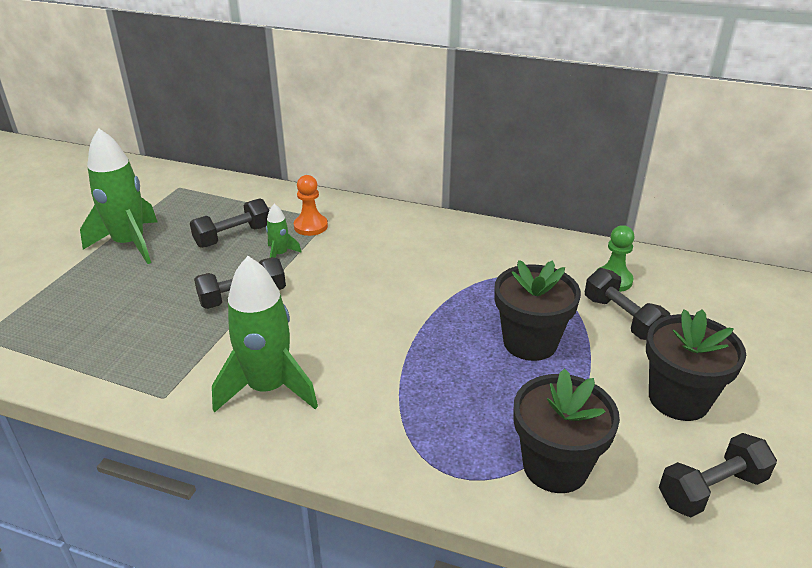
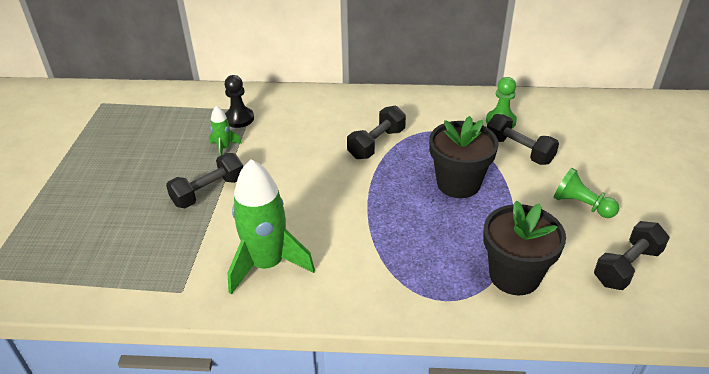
camera: 15 degrees left, 5 degrees up
green rocket [80,128,157,264] -> none
black dumbbell [190,198,269,248] -> black dumbbell moved to [347,106,406,159]
orange pawn [294,175,328,236] -> black pawn [224,75,254,128]
black flower pot [646,309,746,421] -> green pawn [553,168,619,218]

